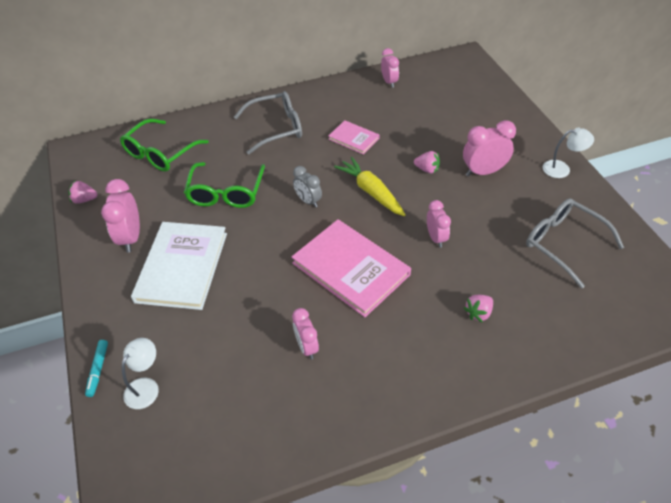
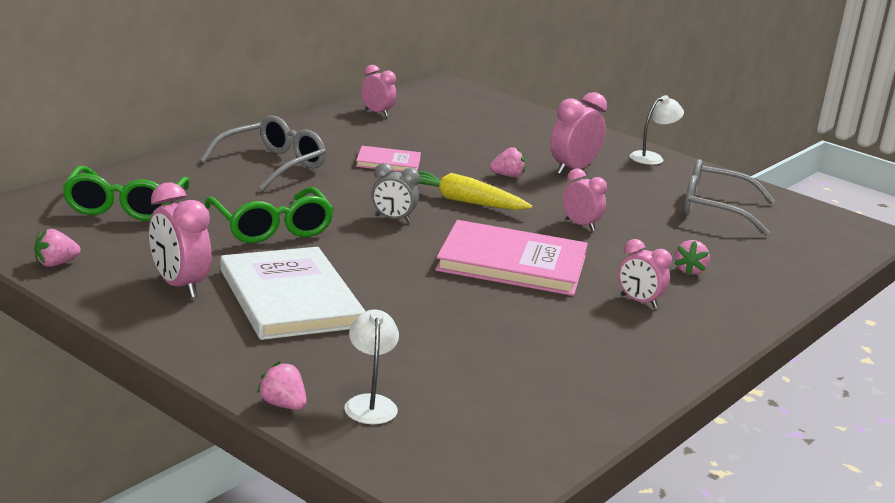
camera: 35 degrees left, 25 degrees down
turquoise marker [85,340,108,397] -> pink strawberry [257,361,307,410]
pink clock [292,308,319,359] -> pink clock moved to [618,239,672,308]

